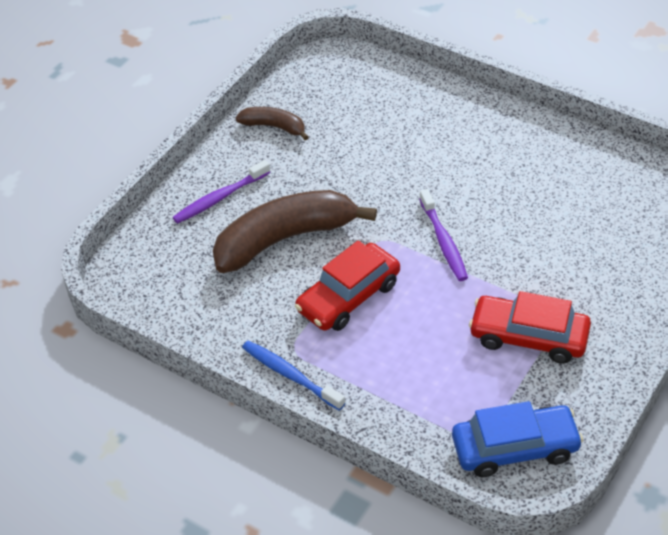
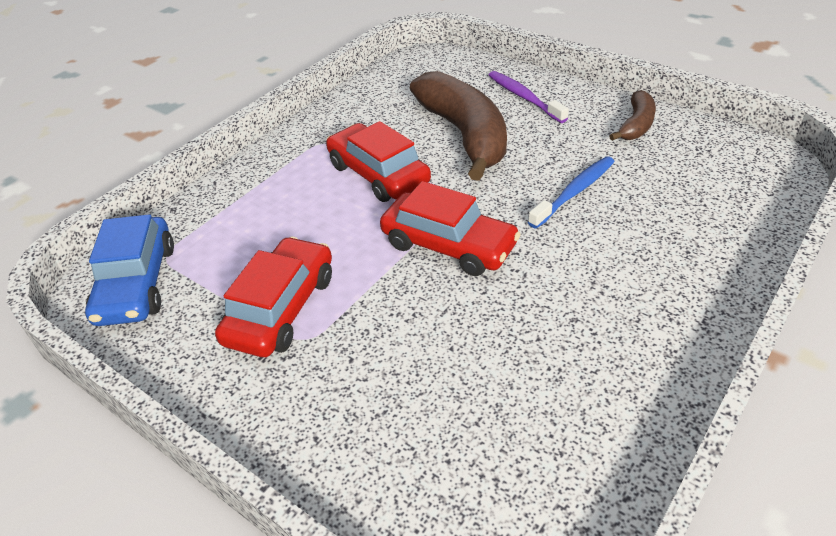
camera: 95 degrees right, 5 degrees down
blue toothbrush [242,341,345,411] -> blue toothbrush moved to [528,156,615,229]
purple toothbrush [419,189,468,281] -> red car [380,181,521,276]

